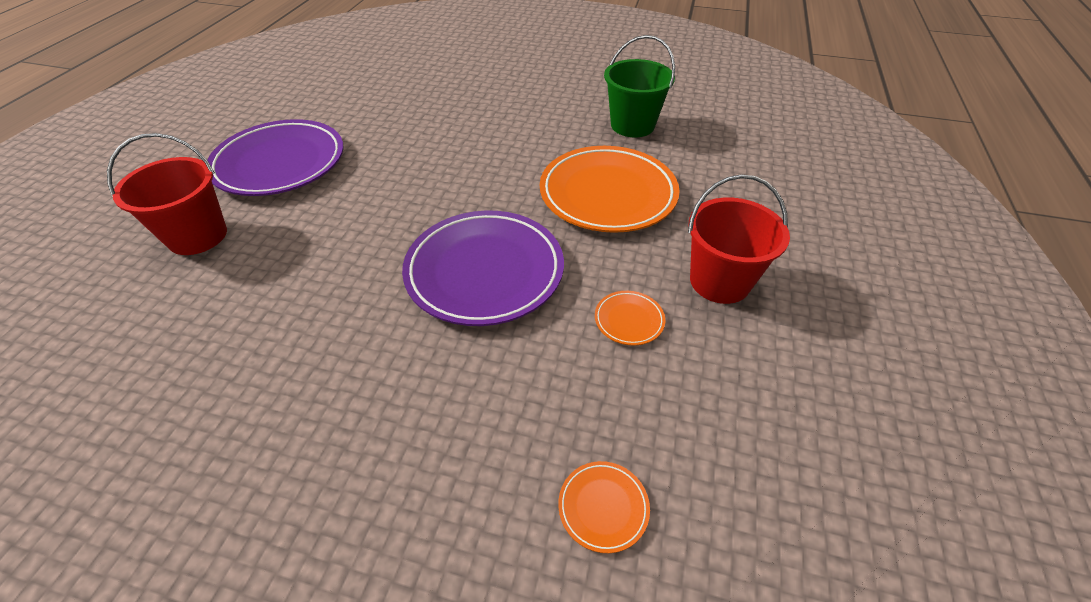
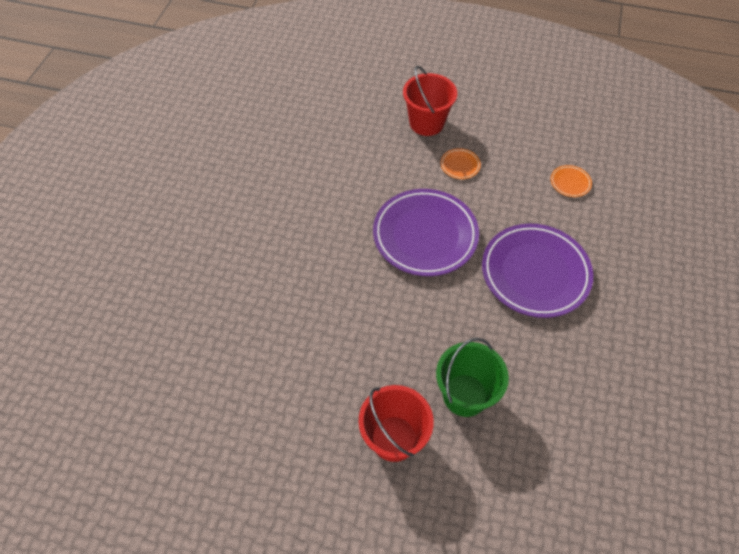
camera: 90 degrees left, 10 degrees up
purple plate [207,119,343,196] -> purple plate moved to [482,224,593,318]
orange plate [540,146,680,233] -> none
green bucket [604,35,675,137] -> green bucket moved to [436,338,509,417]

